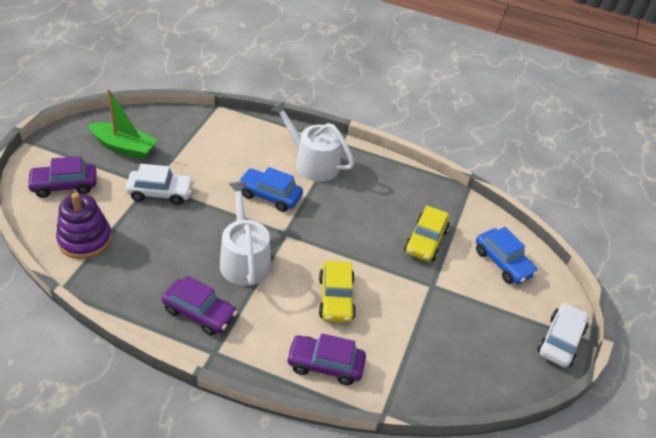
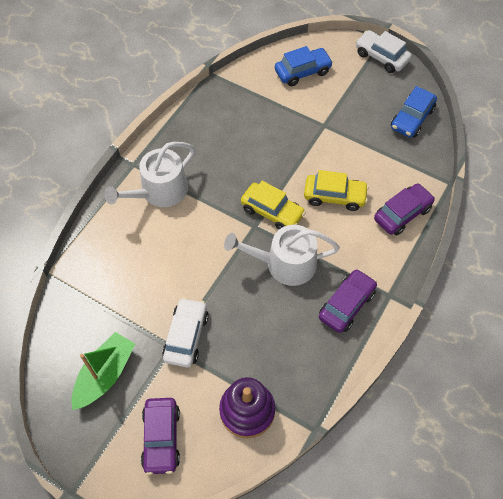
camera: 75 degrees left, 15 degrees up
blue car [237,167,303,212] -> blue car moved to [391,86,437,138]
purple car [286,334,366,385] -> purple car turned 150 degrees counterclockwise [374,183,435,236]
yellow car [405,205,450,262] -> yellow car moved to [241,181,306,230]

